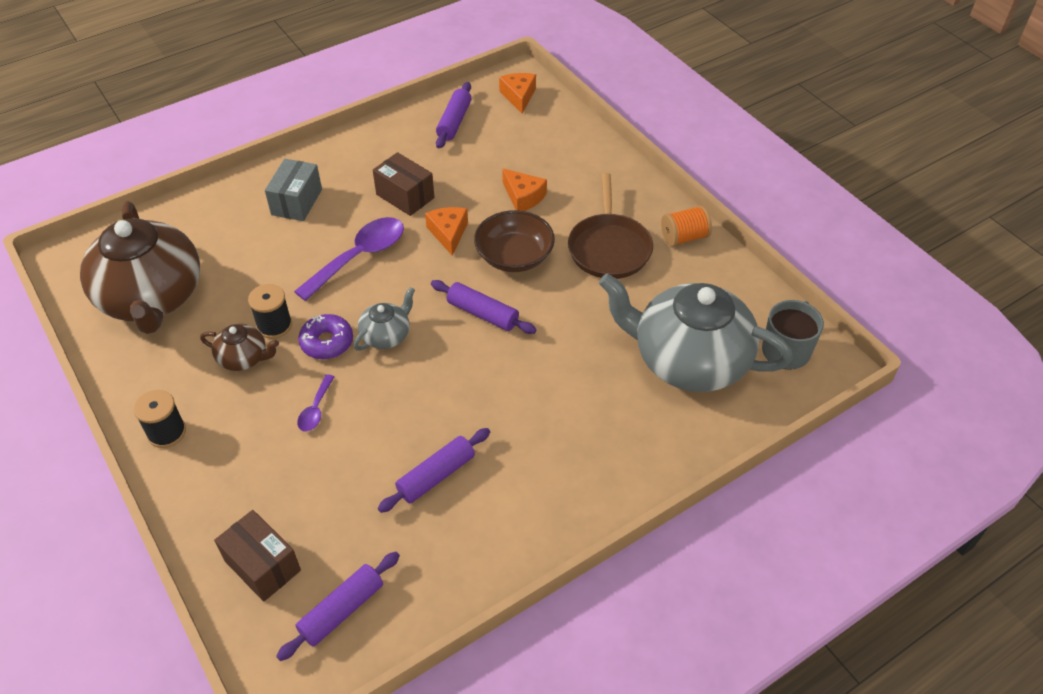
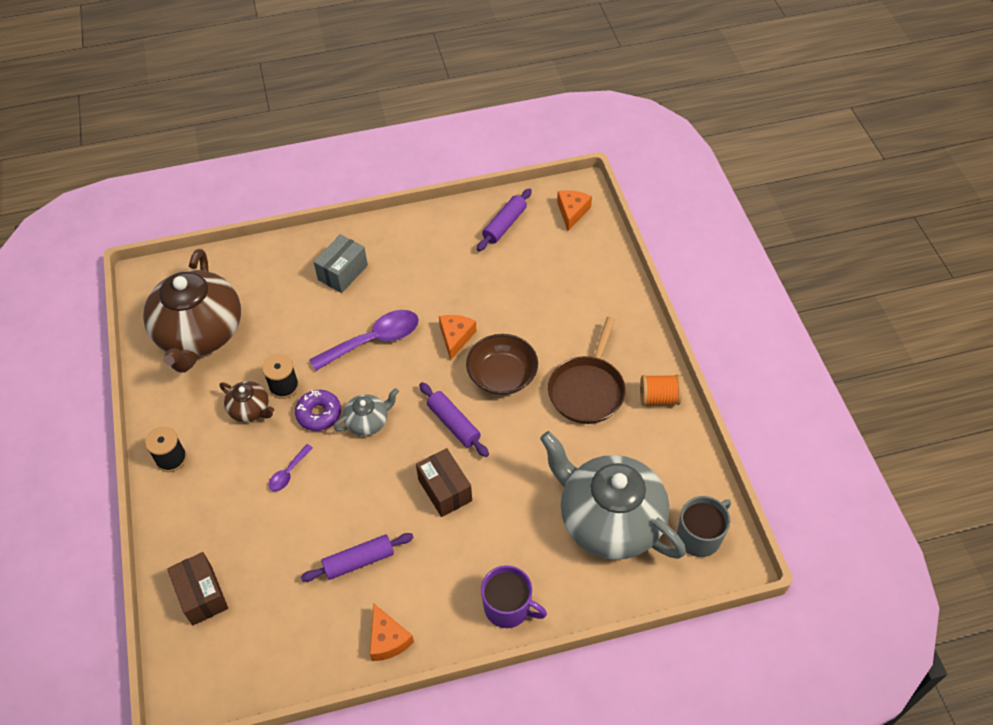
camera: 20 degrees right, 5 degrees up
purple rolling pin [276,552,400,661] -> none
brown box [373,152,434,216] -> brown box moved to [416,448,472,517]
orange cheese [502,168,547,211] -> orange cheese moved to [370,604,414,661]
none -> purple mug [481,565,547,628]

